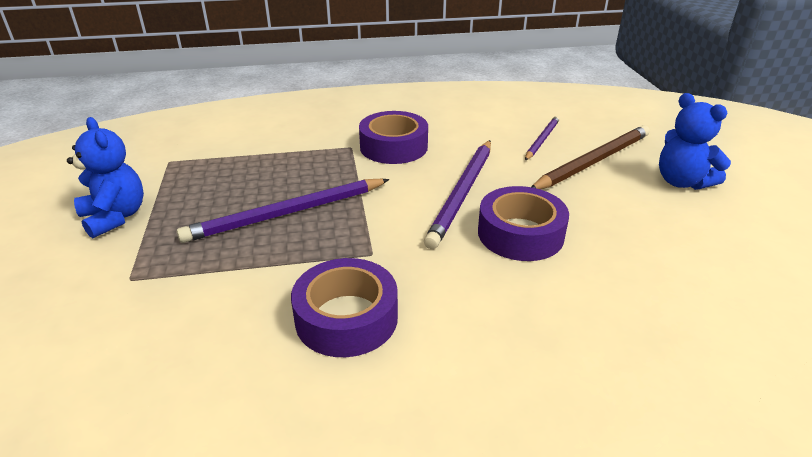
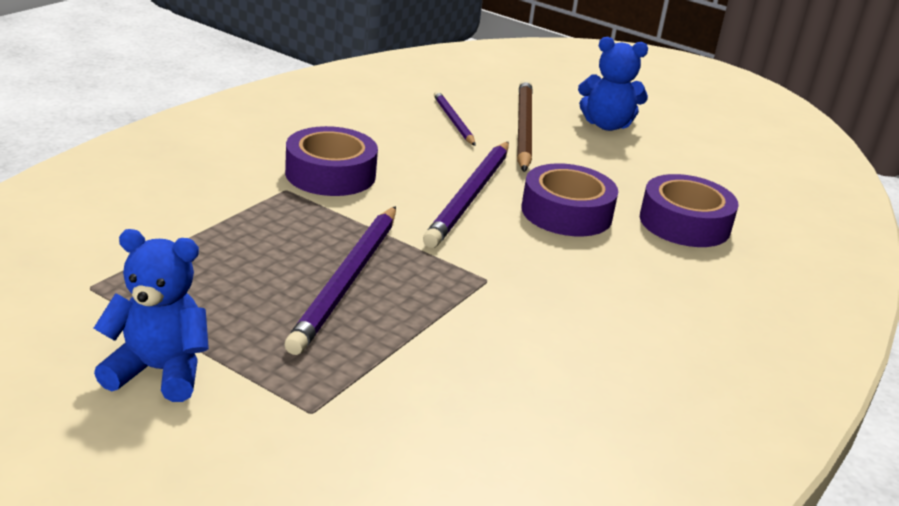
camera: 50 degrees left, 5 degrees down
purple tape [291,258,398,357] -> purple tape moved to [640,174,738,247]
purple pencil [424,140,491,249] -> purple pencil turned 45 degrees clockwise [423,142,509,248]

